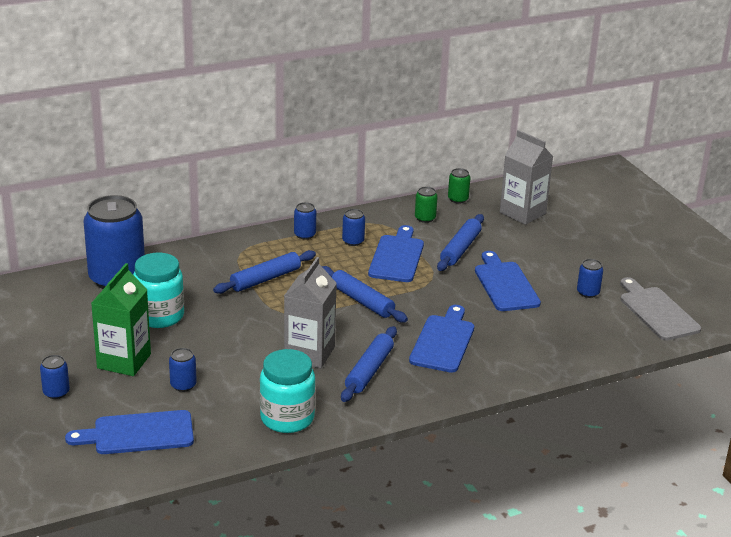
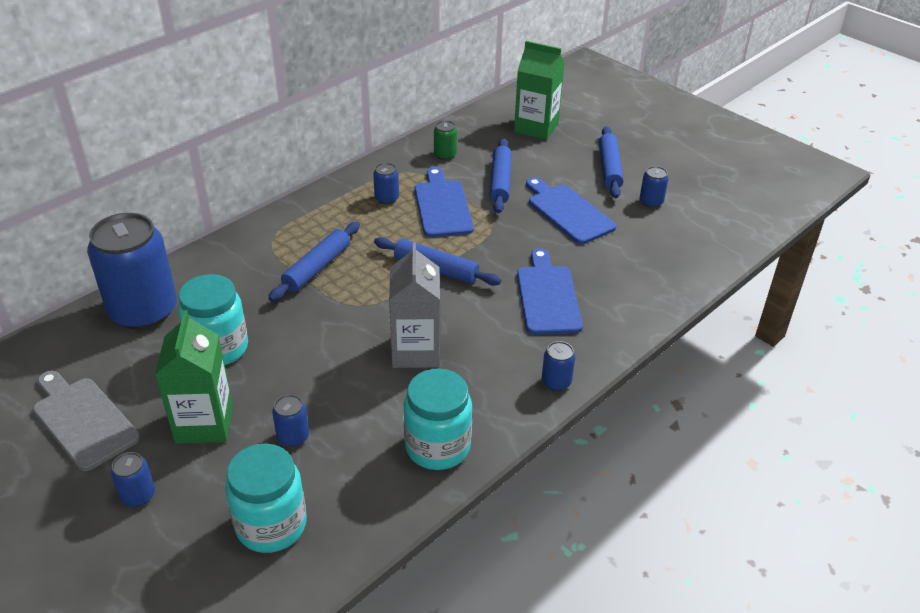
camera: 20 degrees left, 10 degrees up
blue cutting board [65,410,194,454] -> turquoise jar [225,443,307,553]
blue can [294,202,316,240] -> blue can moved to [542,341,575,391]
blue rolling pin [341,326,397,402] -> blue rolling pin moved to [599,126,624,198]
green can [448,168,471,204] -> none
grey carton [500,130,553,225] -> green carton [514,41,565,140]
grey cutting board [620,277,701,341] -> grey cutting board moved to [33,371,140,471]

